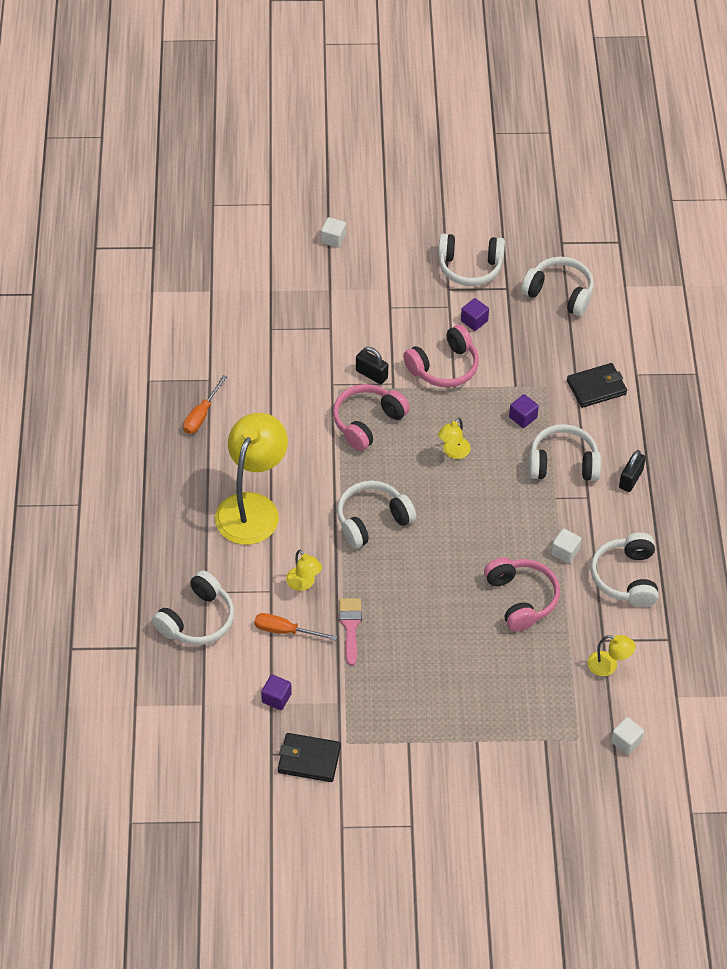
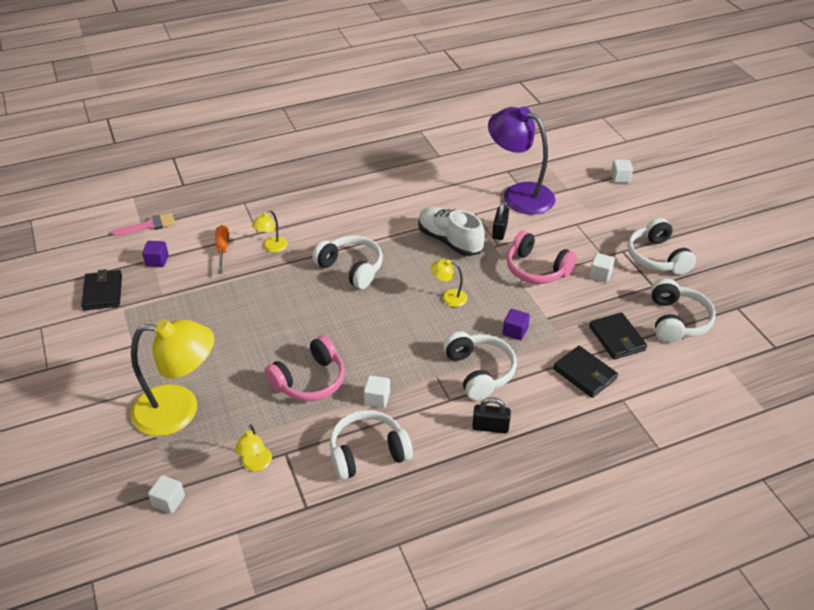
camera: 70 degrees right, 10 degrees down
white headphones [152,570,235,645] -> none
orange screwdriver [183,375,227,434] -> none
yellow lamp [215,413,288,545] -> yellow lamp moved to [130,319,214,436]
pink headphones [333,384,410,451] -> white shoe [418,207,485,256]
pink brush [339,598,362,666] -> pink brush moved to [111,213,175,236]
purple cube [461,298,489,331] -> white cube [589,253,615,282]
none -> purple lamp [488,107,556,214]
none -> black wallet [589,312,647,360]

